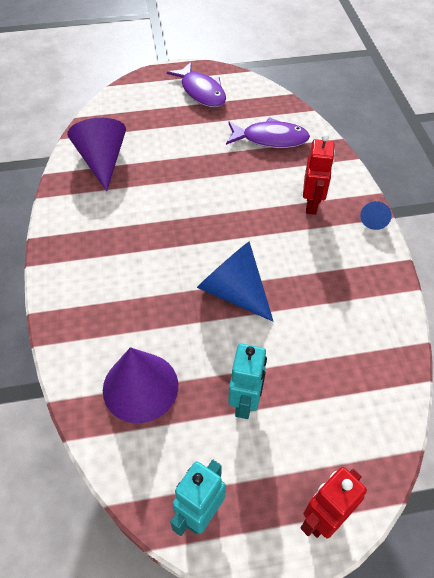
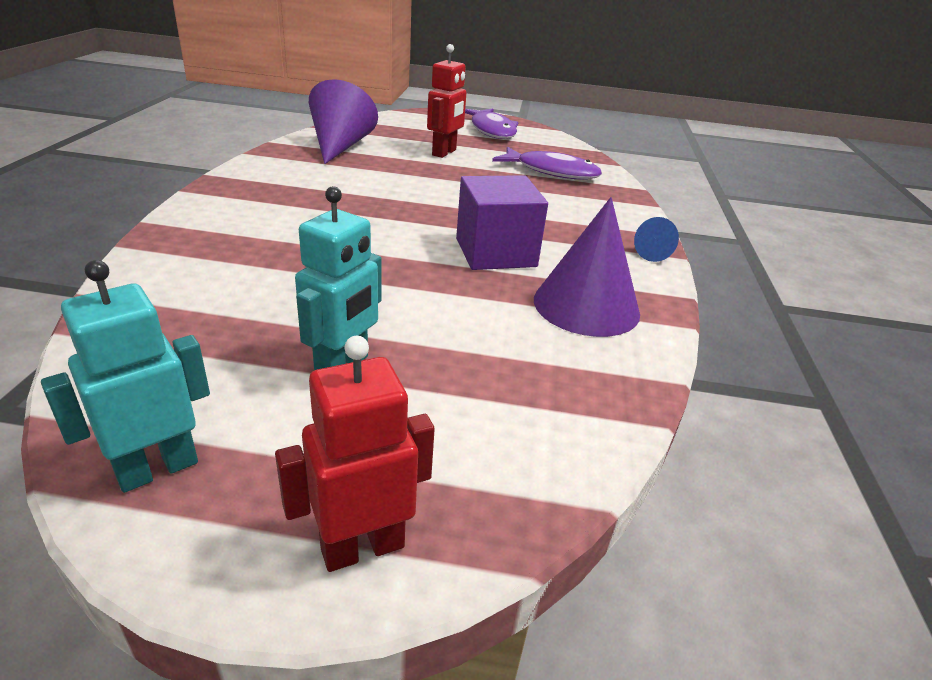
camera: 15 degrees right, 20 degrees down
purple cone [103,347,178,423] -> purple cone moved to [534,197,640,337]
blue cone [197,241,273,322] -> none
red robot [303,134,335,215] -> red robot moved to [427,44,467,158]
none -> purple cube [456,175,548,270]

